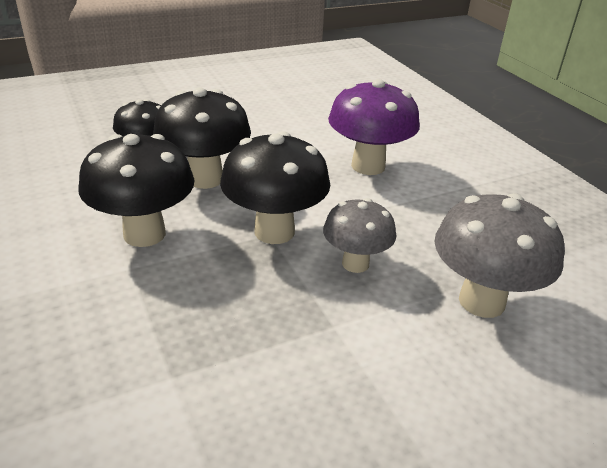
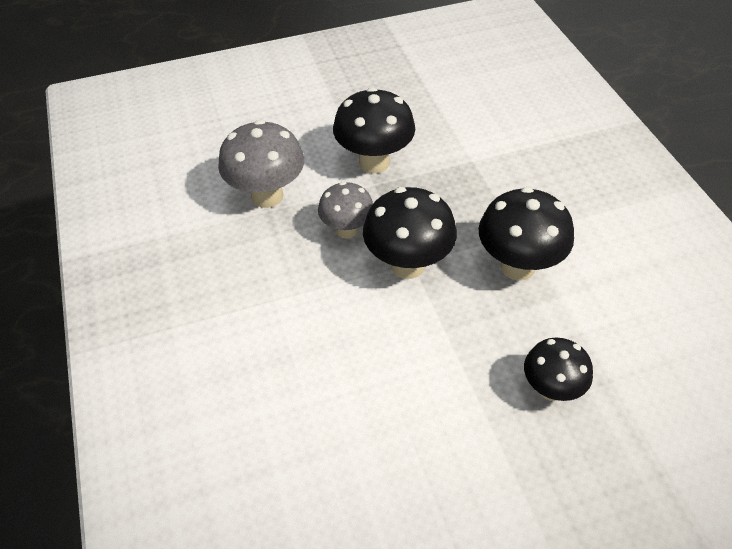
camera: 170 degrees left, 15 degrees up
black mushroom [153,87,251,189] -> black mushroom moved to [333,87,415,173]
purple mushroom [328,79,420,175] -> none

